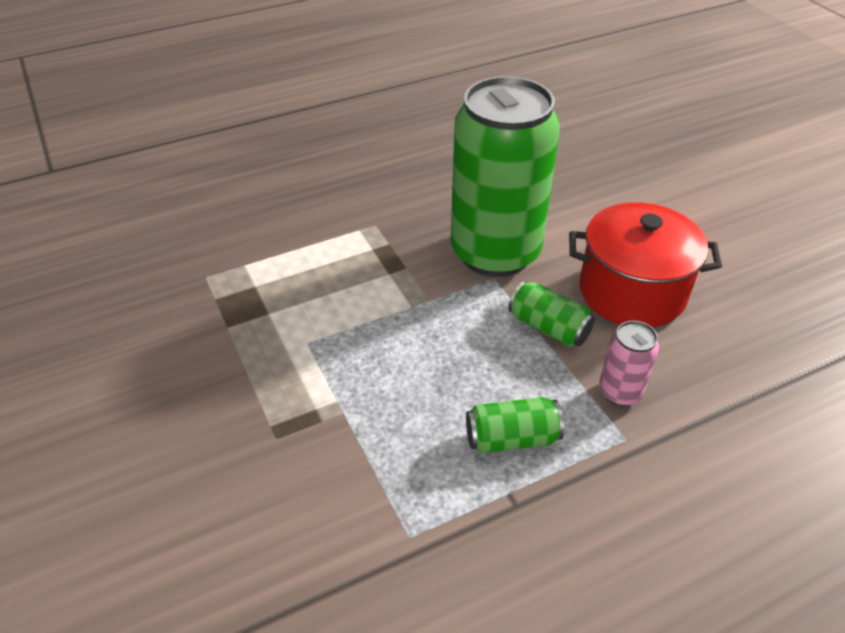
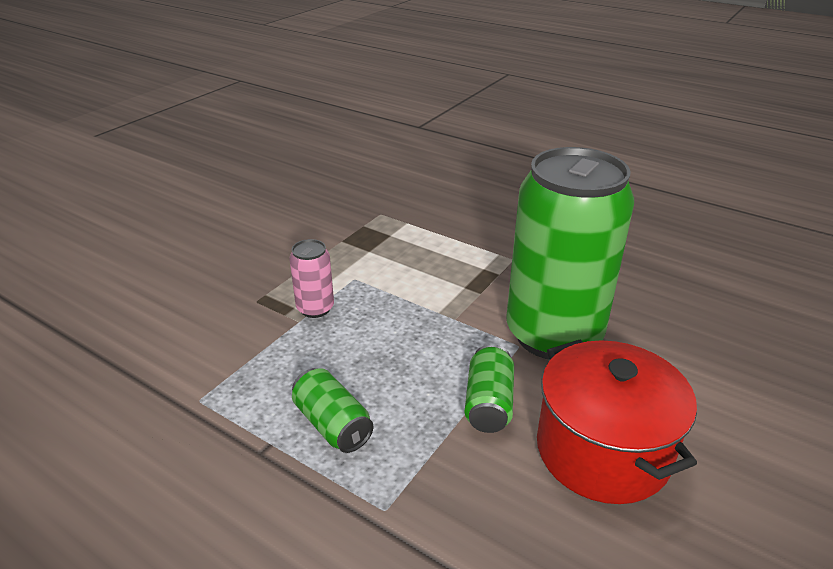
camera: 60 degrees right, 10 degrees down
pink can [599,321,659,406] -> pink can moved to [289,239,334,318]

